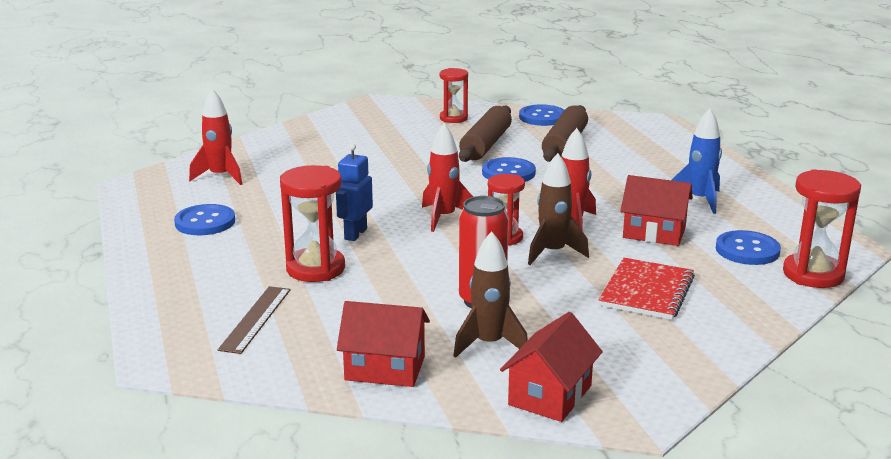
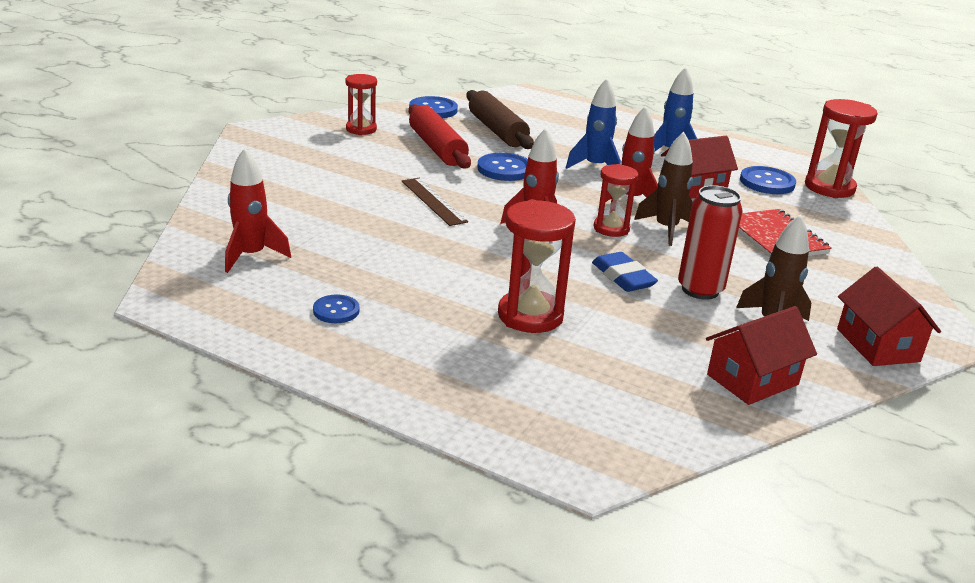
camera: 45 degrees left, 5 degrees up
blue button [174,204,235,235] -> blue button [313,294,360,323], size x0.62
brown ruler [218,286,291,354] -> brown ruler moved to [402,178,468,226]
blue robot [336,143,373,241] -> none
brown rolling pin [459,106,512,162] -> red rolling pin [408,104,471,169]
none -> blue rocket [566,78,621,169]
none -> blue eraser [592,252,658,292]

